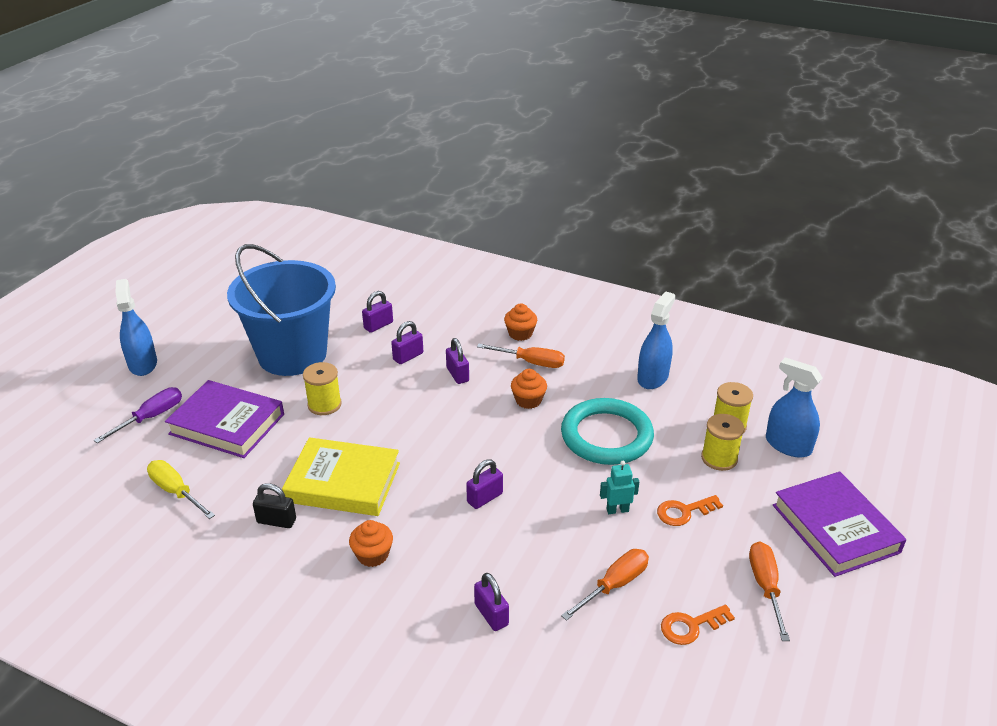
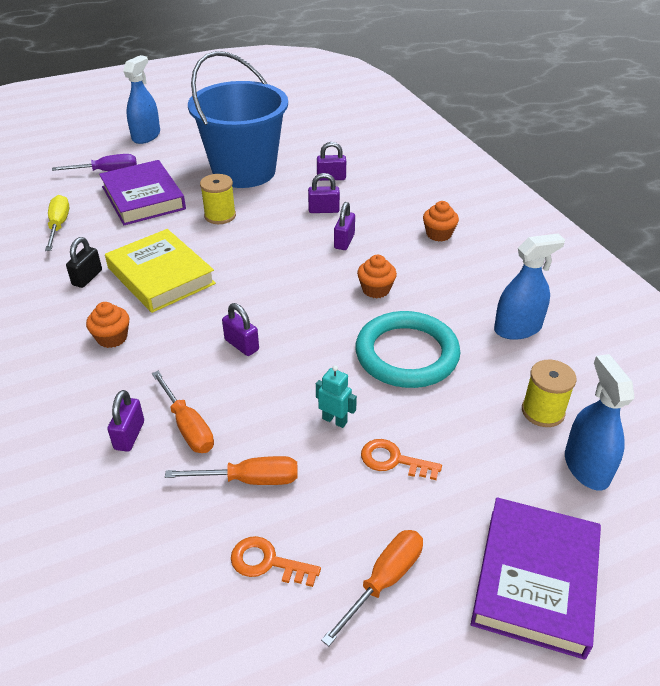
camera: 40 degrees right, 5 degrees up
black padlock [253,483,296,528] -> black padlock turned 60 degrees clockwise [66,237,102,288]
purple padlock [466,459,503,509] -> purple padlock turned 45 degrees clockwise [222,303,259,356]
orange screwdriver [477,344,565,368] -> orange screwdriver moved to [152,371,214,453]
yellow spool [701,414,744,471] -> none

